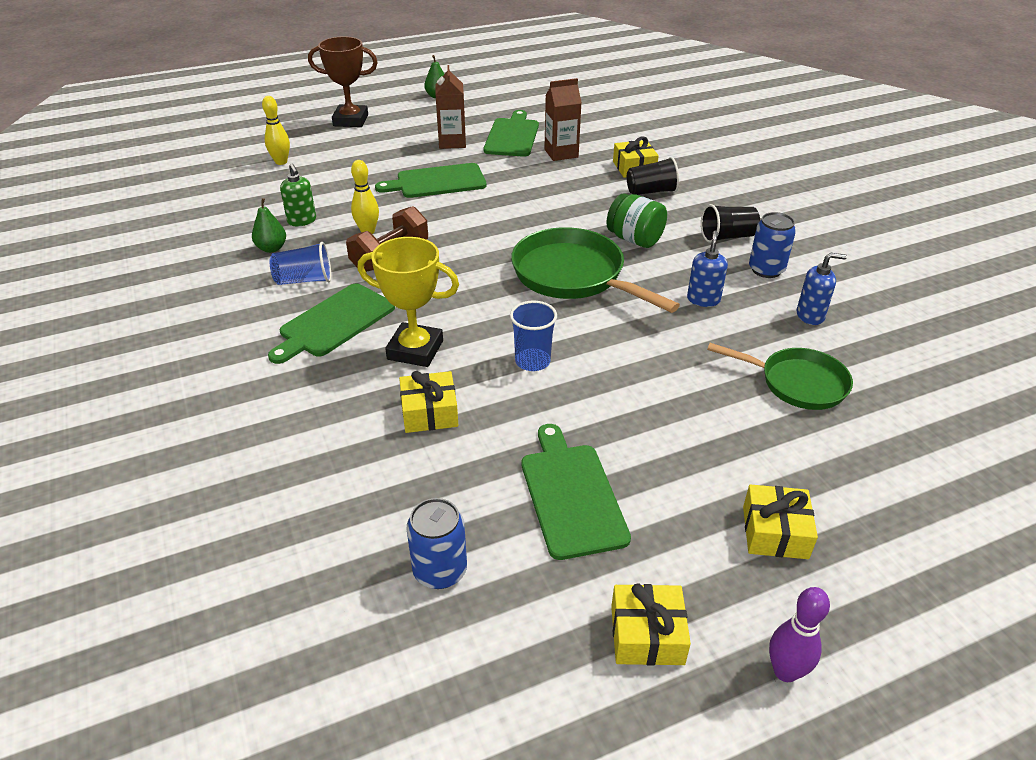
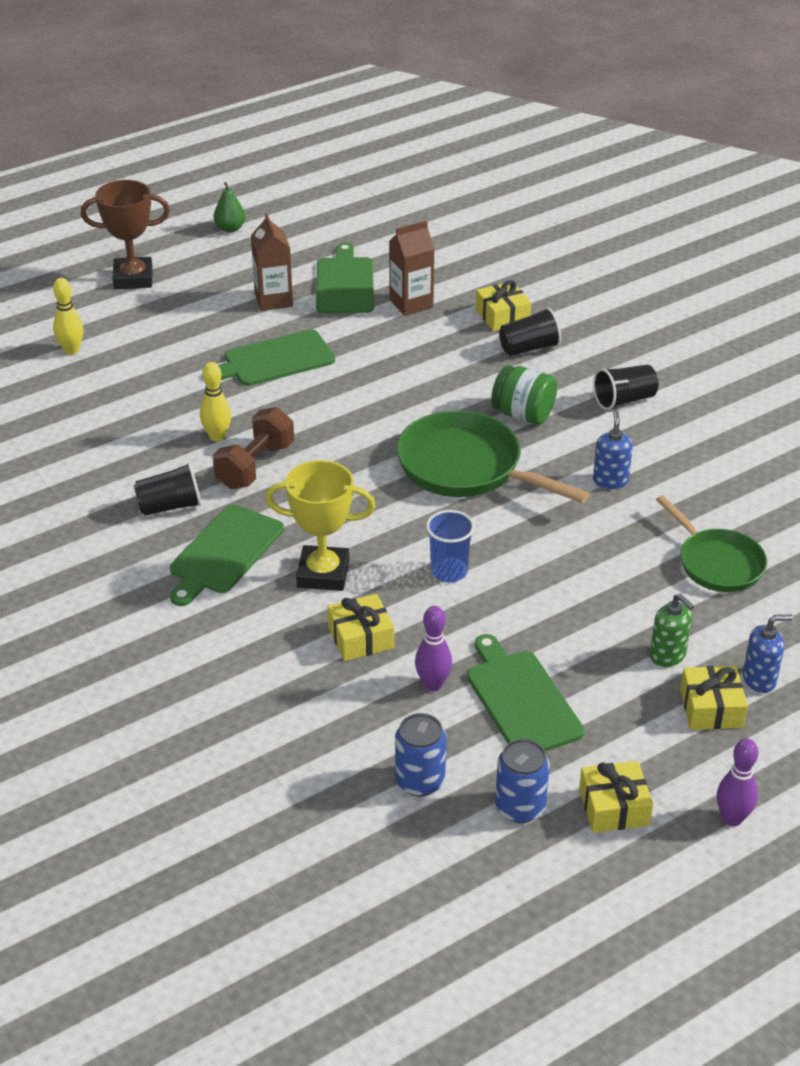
camera: 10 degrees left, 0 degrees up
green pear [252,198,286,253] -> none
blue cup [269,242,331,285] -> black cup [134,462,201,516]
green soap dispenser [280,163,316,226] -> green soap dispenser moved to [650,593,694,667]
green pan [707,343,853,410] -> green pan turned 45 degrees clockwise [656,495,767,592]
blue can [749,212,796,278] -> blue can moved to [495,739,550,823]
blue soap dispenser [797,253,847,325] -> blue soap dispenser moved to [743,615,793,693]
none -> purple bowling pin [415,606,452,691]

